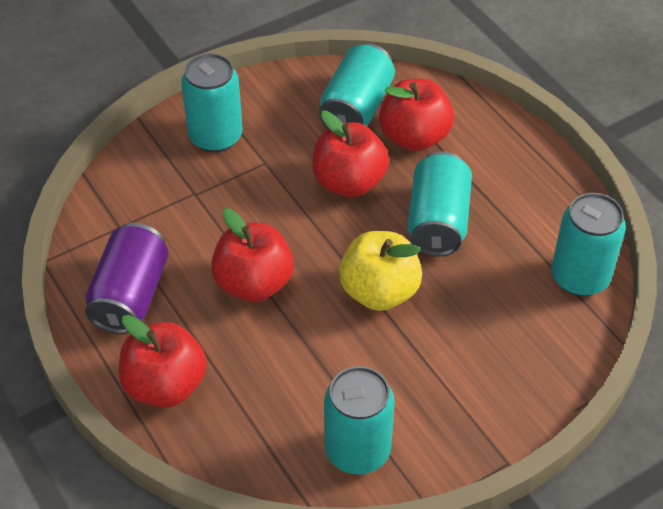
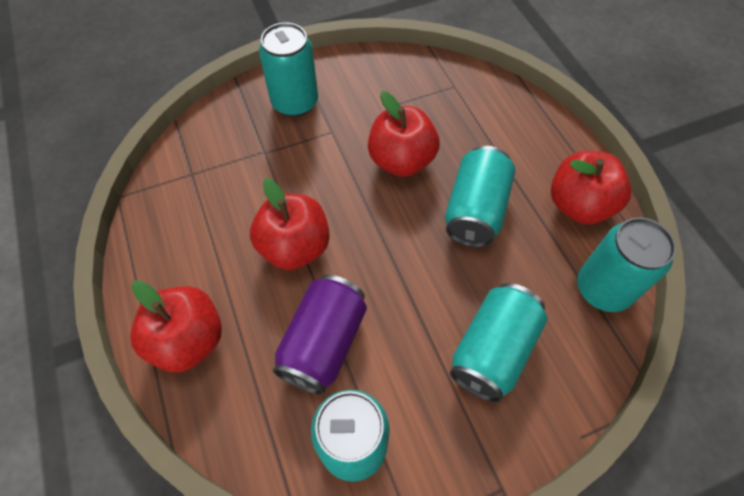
camera: 10 degrees right, 10 degrees up
purple can [85,223,168,334] -> purple can moved to [273,275,367,395]
turquoise can [319,43,395,129] -> turquoise can moved to [450,283,547,403]
yellow apple [339,231,422,311] -> none
red apple [379,79,454,151] -> red apple moved to [551,151,631,224]

